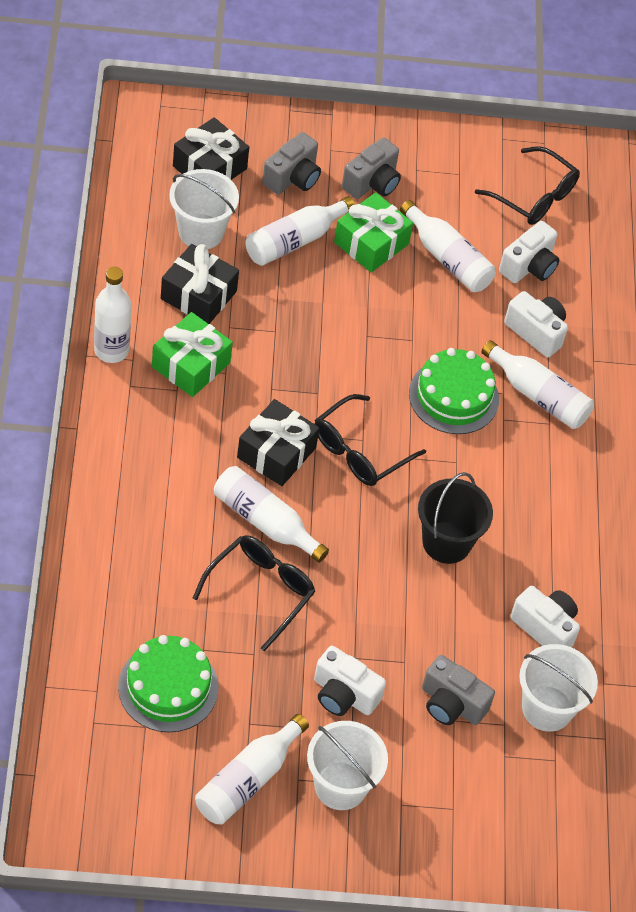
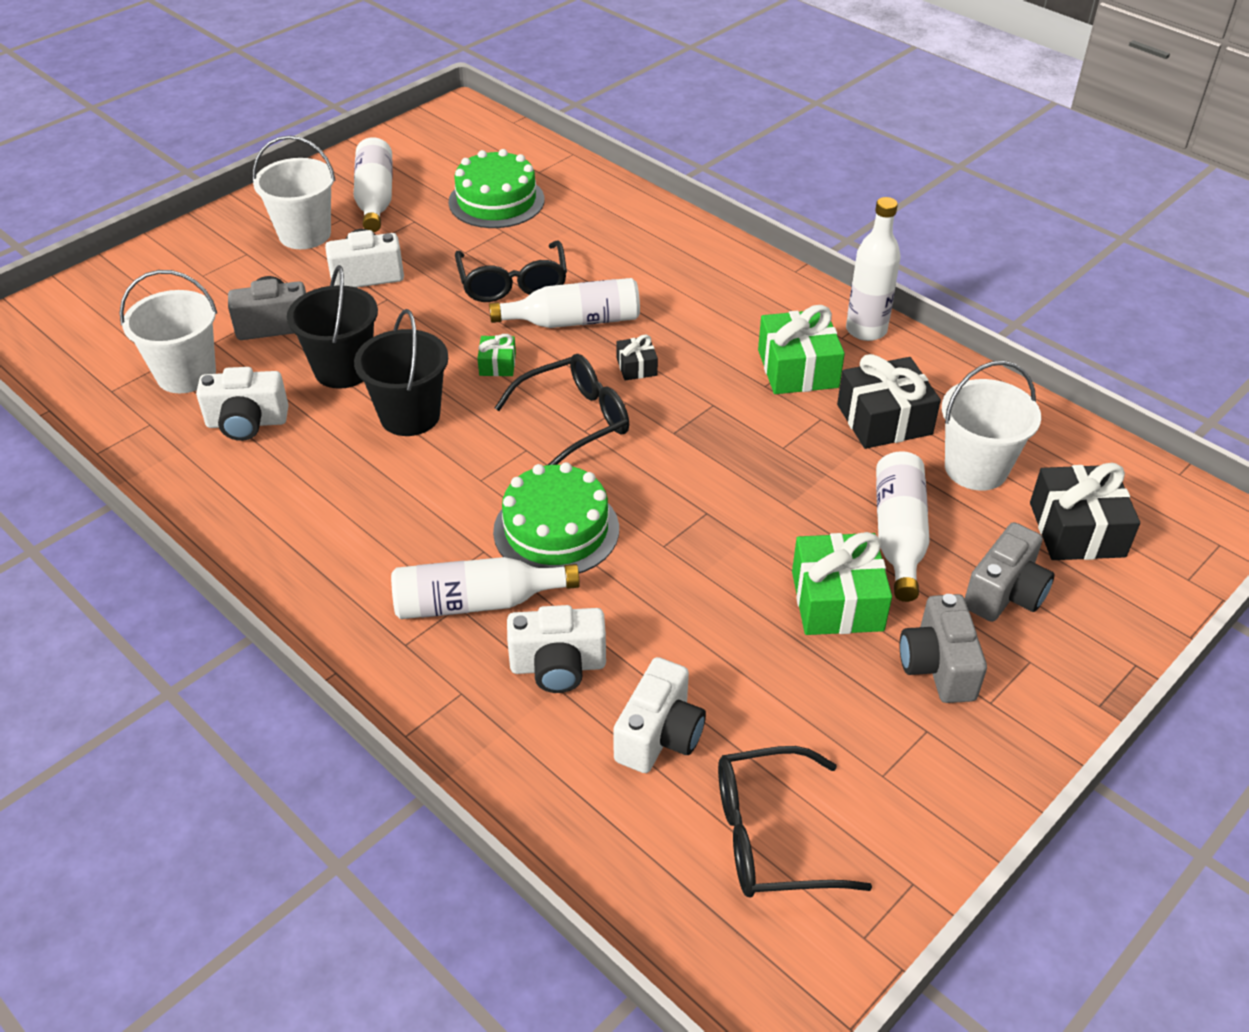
camera: 140 degrees right, 10 degrees down
black gift [237,399,319,486] -> black gift [616,335,658,380], size x0.51
grey camera [262,132,321,195] -> grey camera turned 135 degrees counterclockwise [965,522,1055,622]
black glasses [315,394,426,486] -> black glasses turned 60 degrees clockwise [495,354,629,465]
white bottle [400,200,496,292] -> none
white camera [499,221,559,283] -> white camera turned 150 degrees counterclockwise [613,657,706,773]
none -> black bucket [287,265,378,389]
none -> green gift [477,334,516,376]

